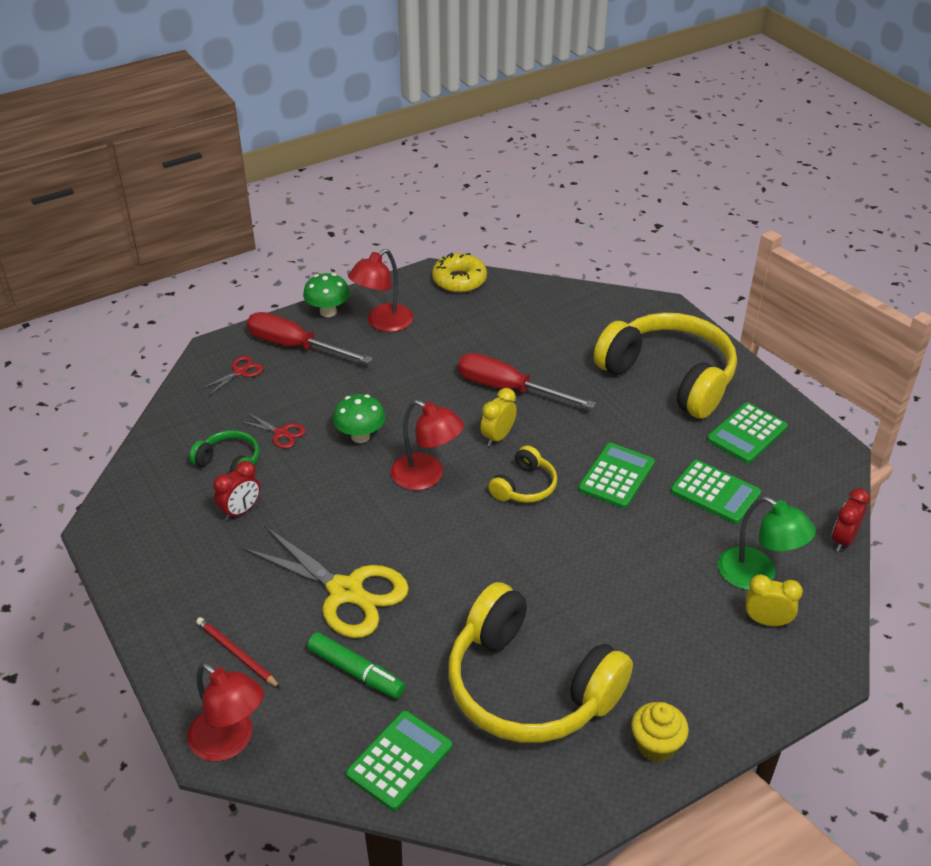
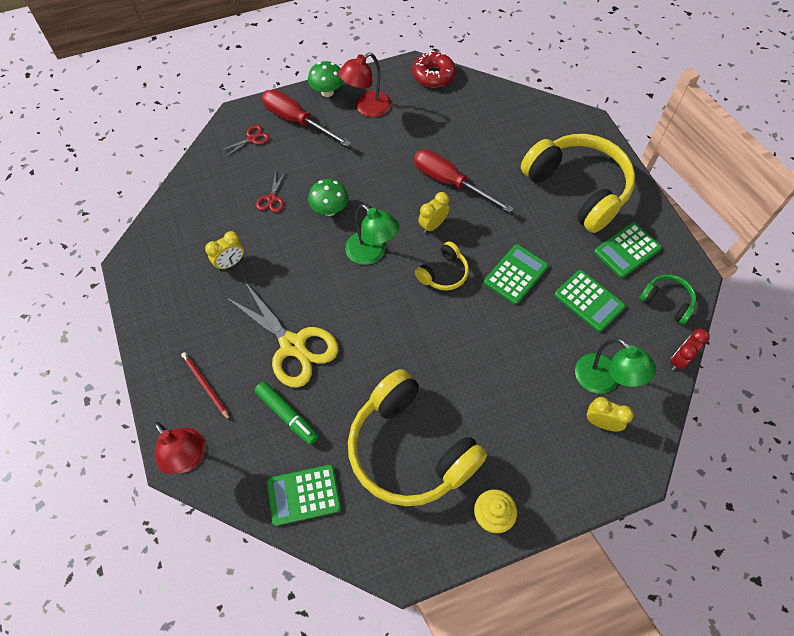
camera: 10 degrees right, 20 degrees up
green headphones [189,430,259,473] -> green headphones moved to [639,275,696,325]
red clock [213,461,260,521] -> yellow clock [205,231,244,271]
red scissors [239,413,306,449] -> red scissors turned 60 degrees clockwise [256,170,286,212]
green calculator [346,711,452,811] -> green calculator turned 150 degrees counterclockwise [267,464,341,526]
red lamp [390,400,464,490] -> green lamp [345,204,400,265]
yellow donut [432,253,487,293] -> red donut [412,51,455,87]

